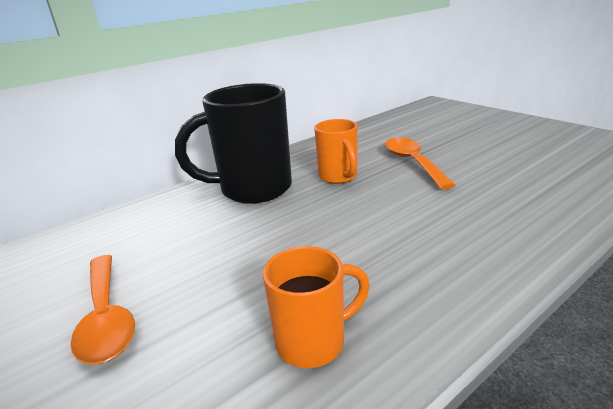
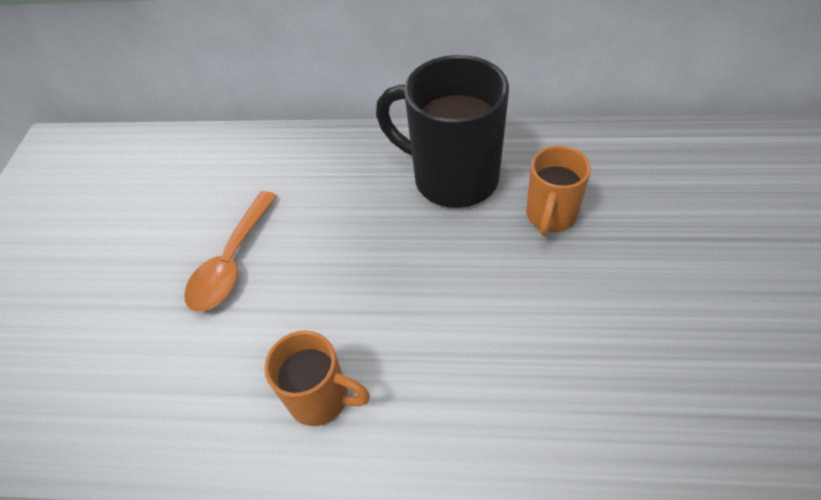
camera: 45 degrees right, 25 degrees up
orange spoon [385,137,456,190] -> none

